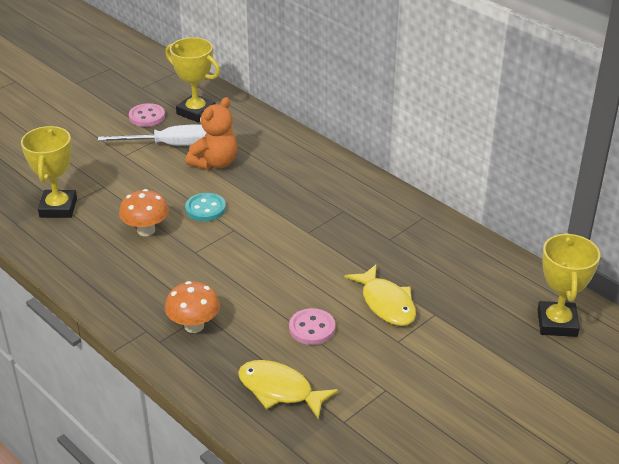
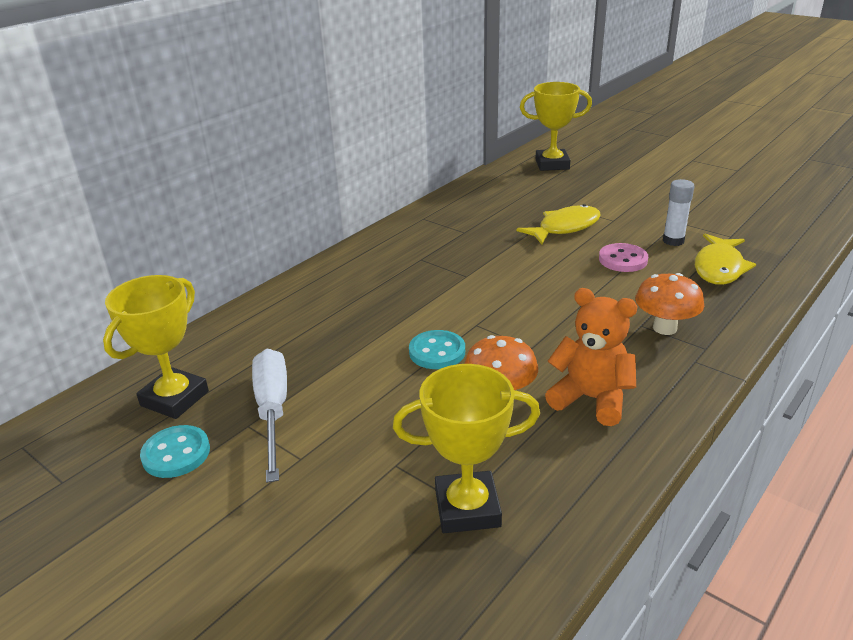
camera: 95 degrees left, 5 degrees down
pink button [129,103,165,127] -> turquoise button [140,425,210,478]
orange teddy bear [186,97,237,170] -> orange teddy bear moved to [545,288,638,426]
none -> white glue stick [663,179,694,246]

